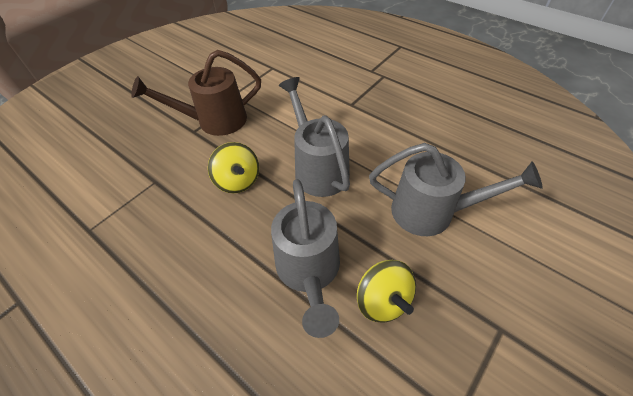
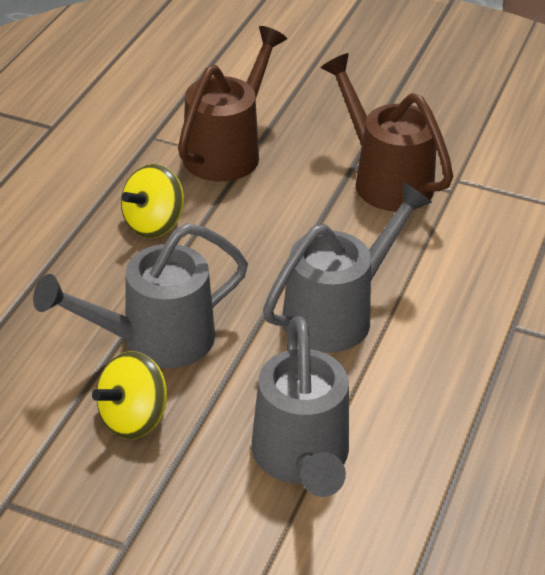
camera: 70 degrees right, 10 degrees down
yellow spinning top [208,142,259,193] -> yellow spinning top moved to [121,164,184,238]
none -> brown watering can [178,26,287,182]

